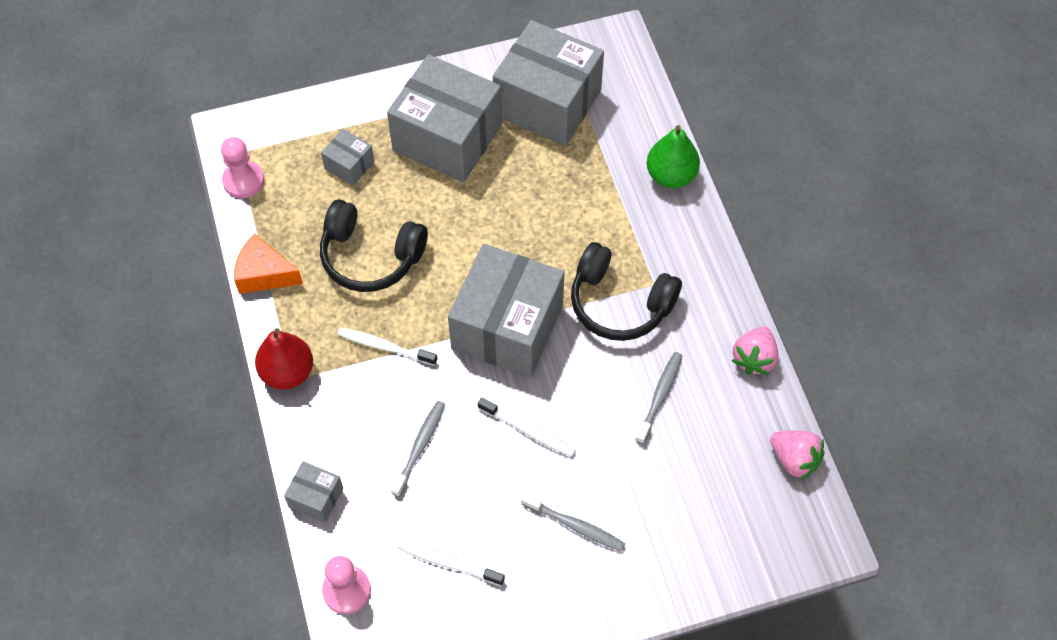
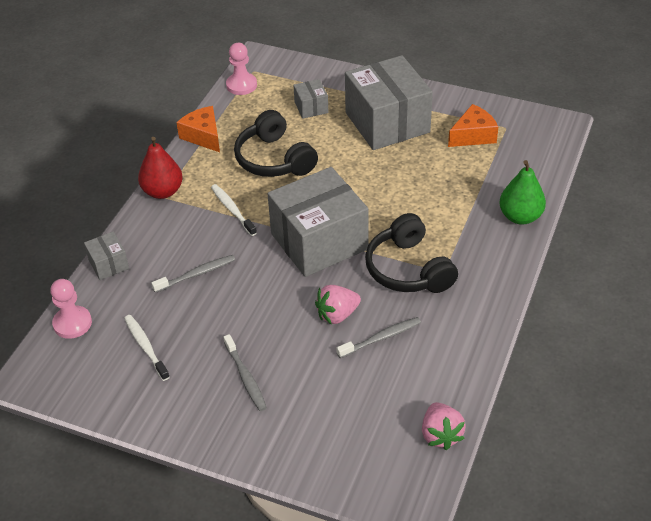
camera: 40 degrees right, 15 degrees down
white toothbrush [478,398,576,457] -> none
grey box [493,20,604,146] -> orange cheese [448,104,498,147]
pink strawberry [732,327,778,375] -> pink strawberry moved to [315,285,361,325]

